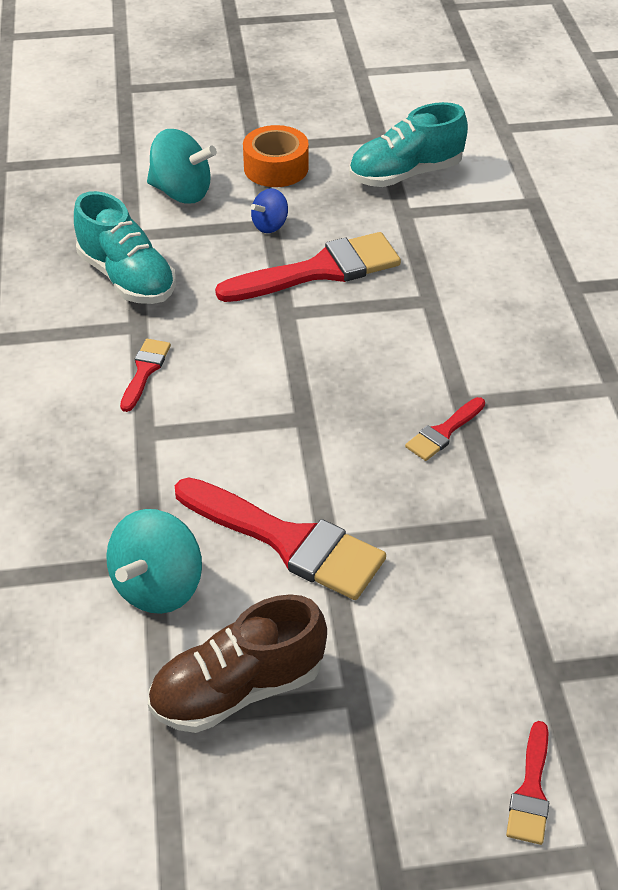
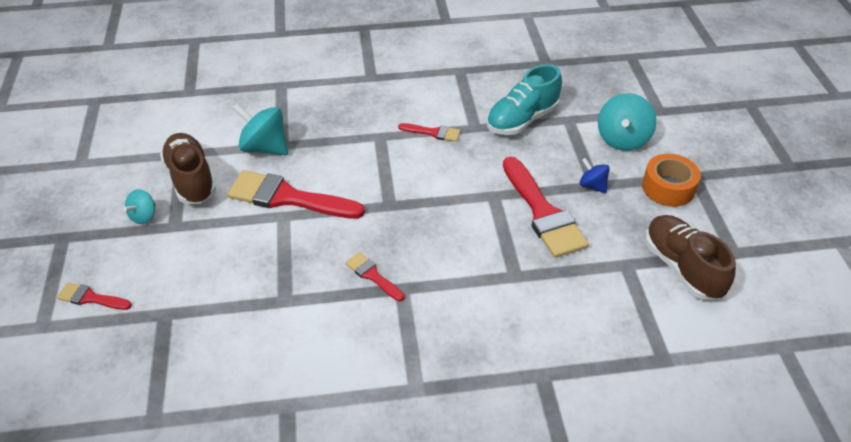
camera: 90 degrees right, 0 degrees up
red brush [175,477,386,600] -> red brush turned 75 degrees clockwise [227,170,365,219]
turquoise shoe [349,102,468,187] -> brown shoe [645,215,736,300]
none -> turquoise spinning top [123,189,155,224]

